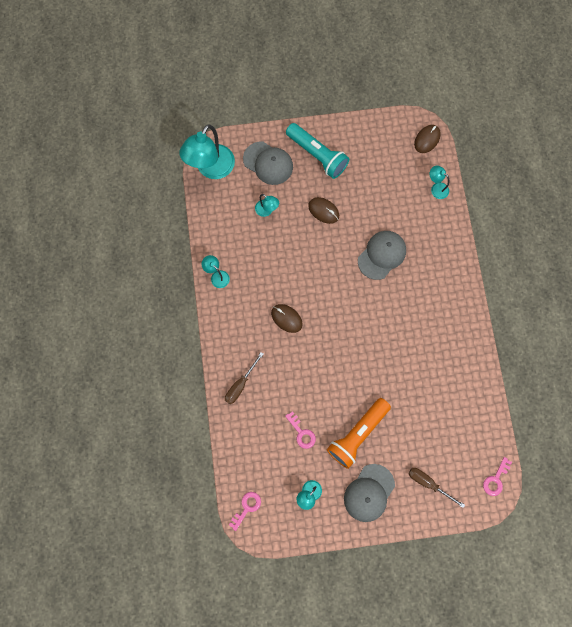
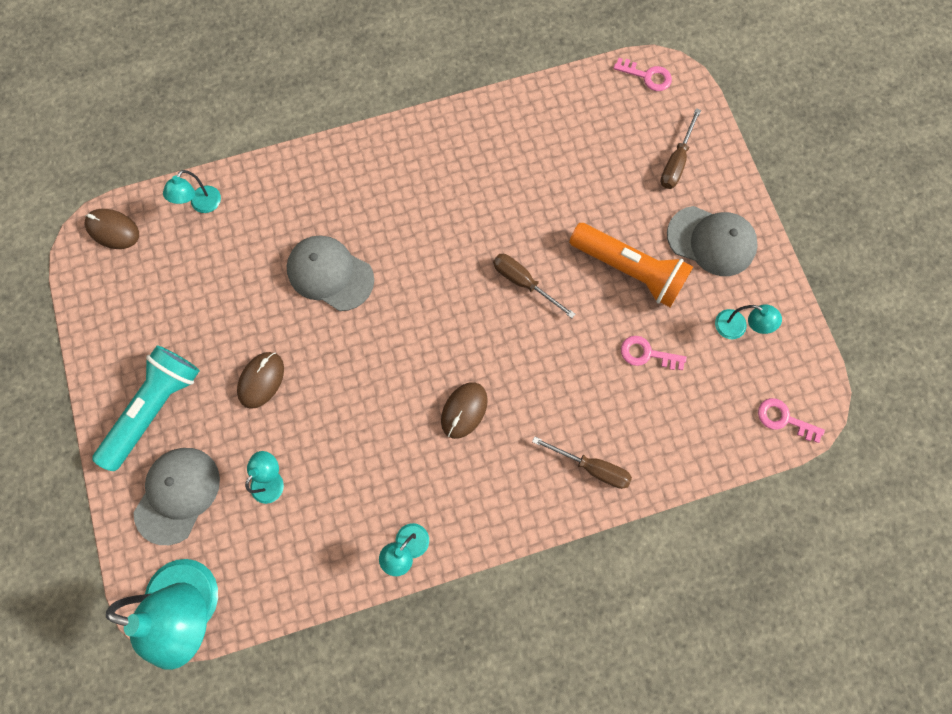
camera: 100 degrees left, 0 degrees up
pink key [285,411,316,449] -> pink key turned 120 degrees counterclockwise [621,336,687,370]
none -> brown screwdriver [493,254,575,318]

